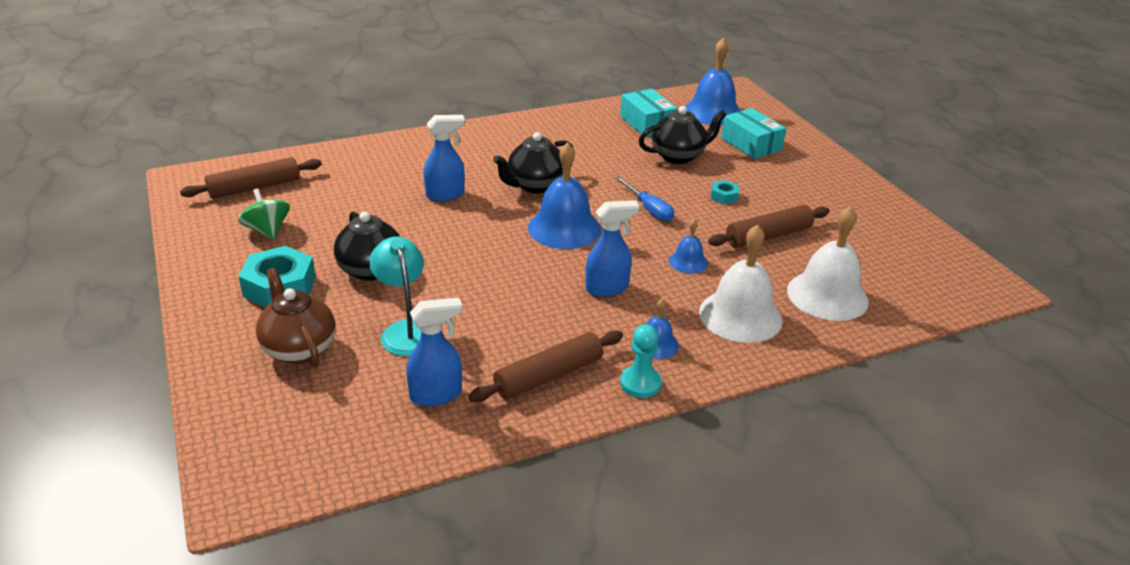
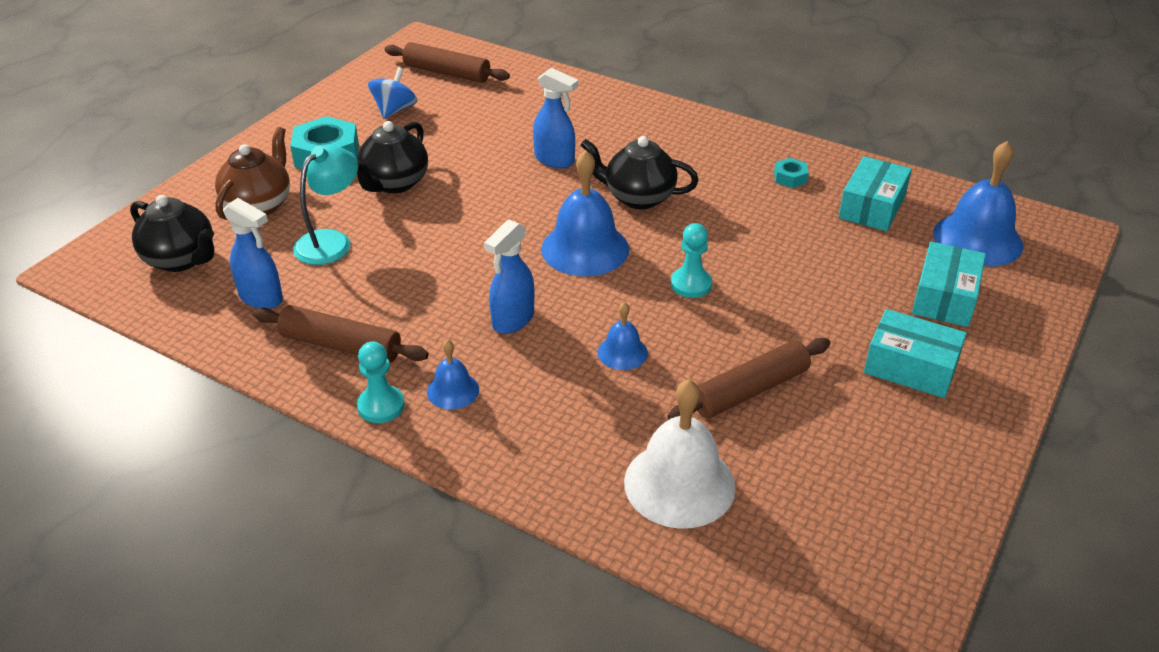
camera: 55 degrees right, 5 degrees up
green spinning top [238,188,290,239] -> blue spinning top [368,67,417,119]
blue spray bottle [585,200,640,297] -> blue spray bottle turned 90 degrees clockwise [484,219,534,334]
blue screwdriver [615,177,674,222] -> turquoise pawn [671,223,712,298]
black teapot [639,106,727,164] -> black teapot moved to [130,195,214,272]
white bell [699,224,783,343] -> none
brown rolling pin [708,205,829,248] -> brown rolling pin turned 60 degrees counterclockwise [667,338,830,419]
turquoise nut [711,180,739,204] -> turquoise nut moved to [774,158,809,188]
none -> turquoise box [864,309,967,398]

